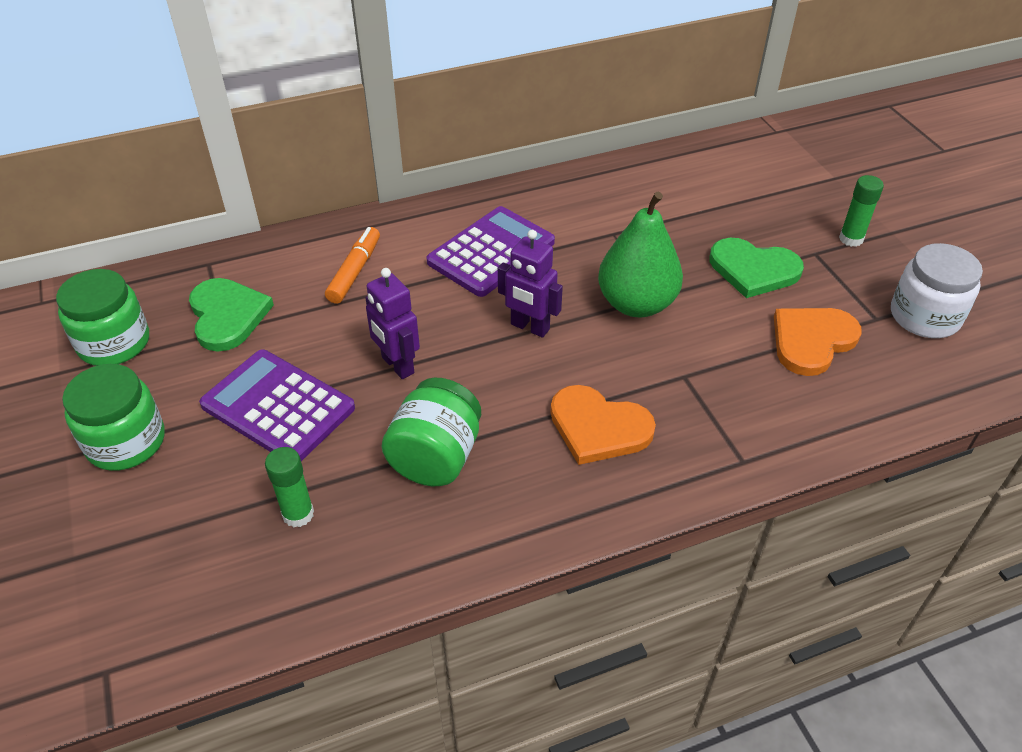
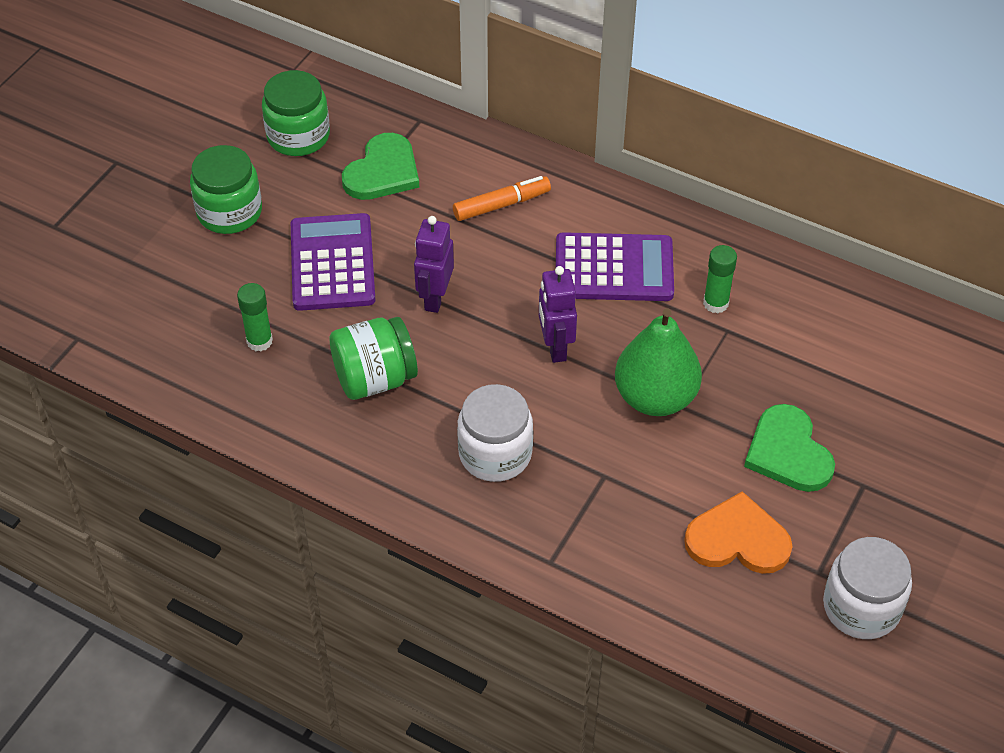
camera: 50 degrees right, 5 degrees up
orange heart [550,385,656,465] -> white jar [457,384,533,482]
green glue stick [839,175,884,247] -> green glue stick moved to [703,245,737,313]

